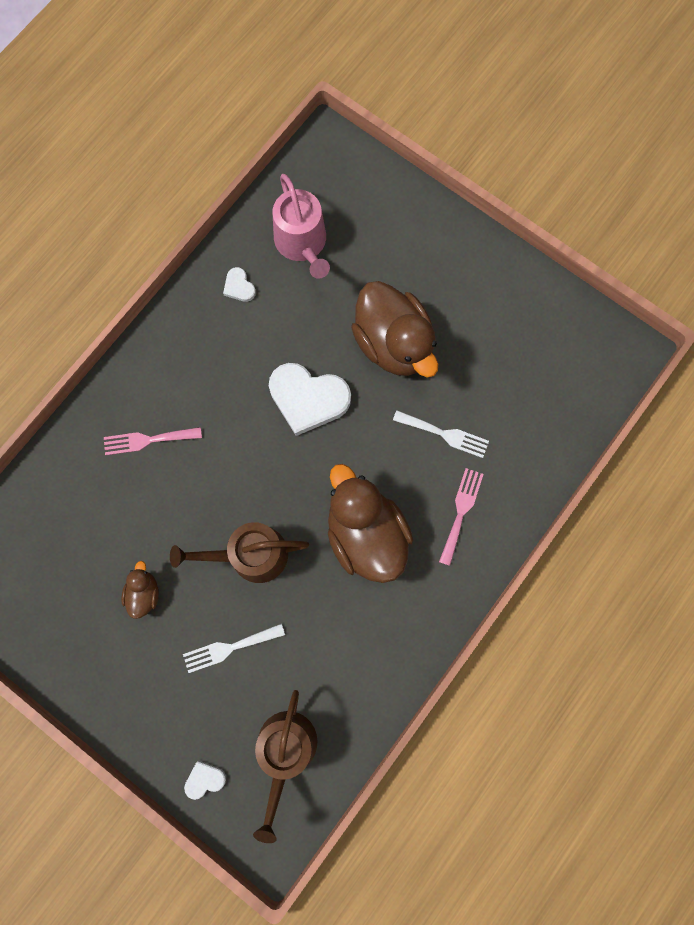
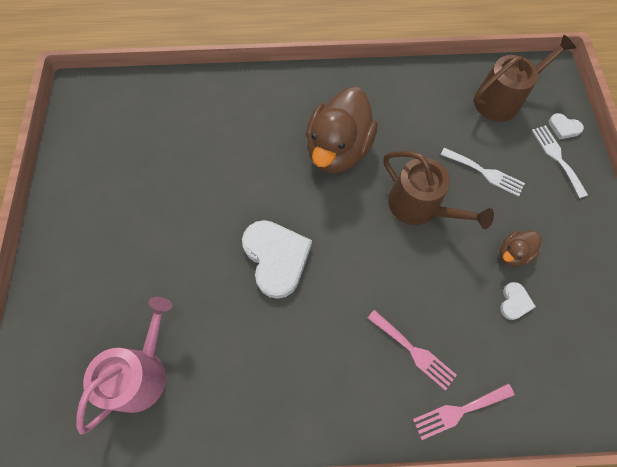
camera: 130 degrees left, 10 degrees down
white heart [223,267,256,302] -> white heart moved to [500,282,536,320]
brown duck [351,281,438,377] -> none
white fork [393,410,489,458] -> white fork moved to [531,125,588,198]
pink fork [439,468,484,566] -> pink fork moved to [413,384,515,440]

